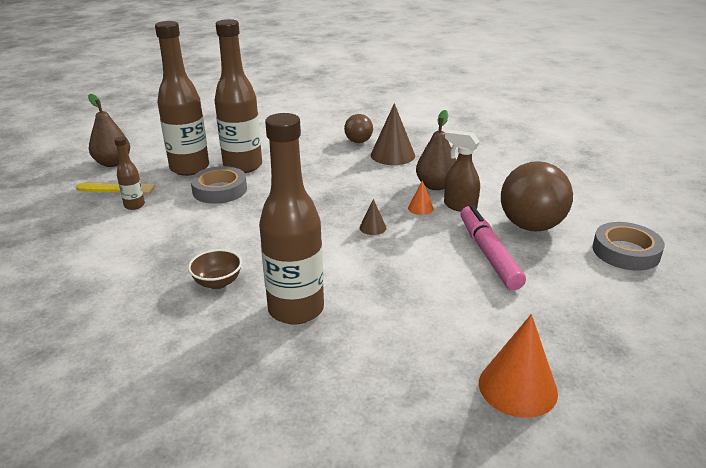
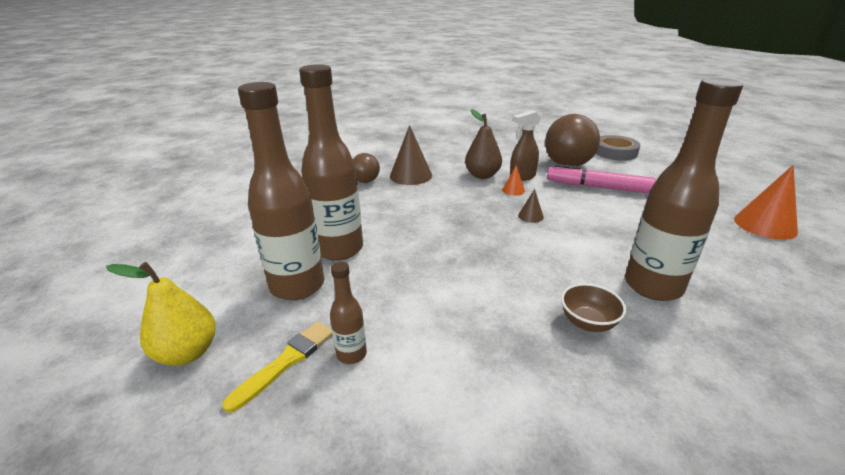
camera: 60 degrees left, 0 degrees up
brown pear [88,94,130,167] -> yellow pear [106,262,216,366]
grey tape [191,166,247,204] -> none

